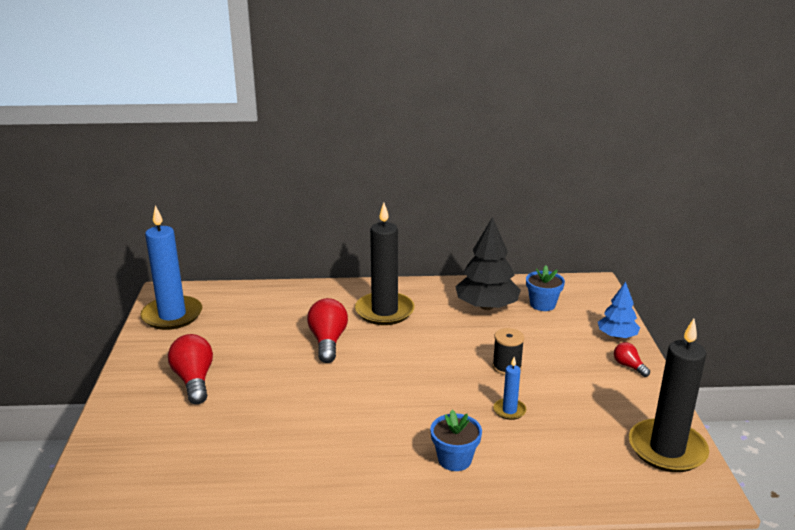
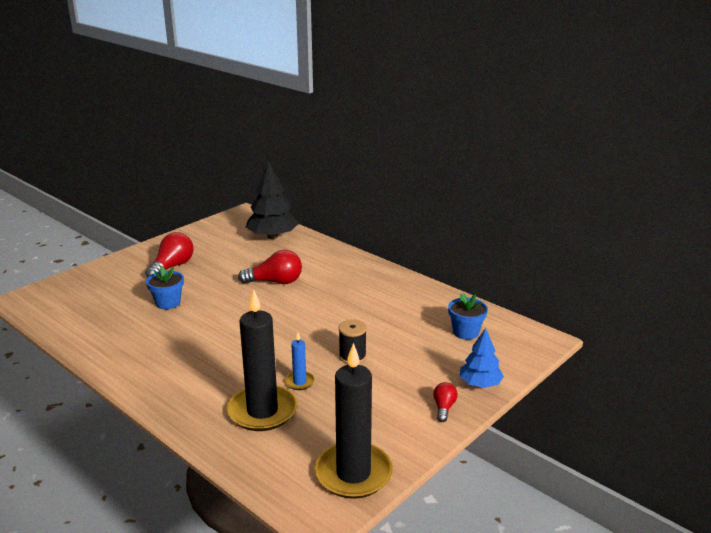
camera: 45 degrees right, 0 degrees up
blue candle [140,205,202,330] -> none
red light bulb [307,298,348,363] -> red light bulb turned 45 degrees clockwise [238,250,302,284]
black candle [355,203,415,325] -> black candle moved to [227,290,297,431]
blue flower pot [430,410,482,471] -> blue flower pot moved to [146,266,184,309]
black tree [455,217,521,310] -> black tree moved to [246,161,299,239]

